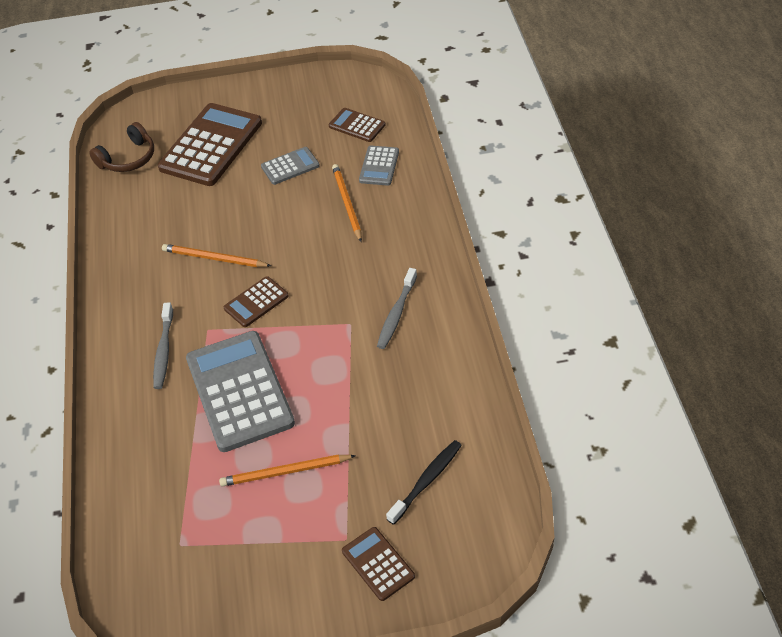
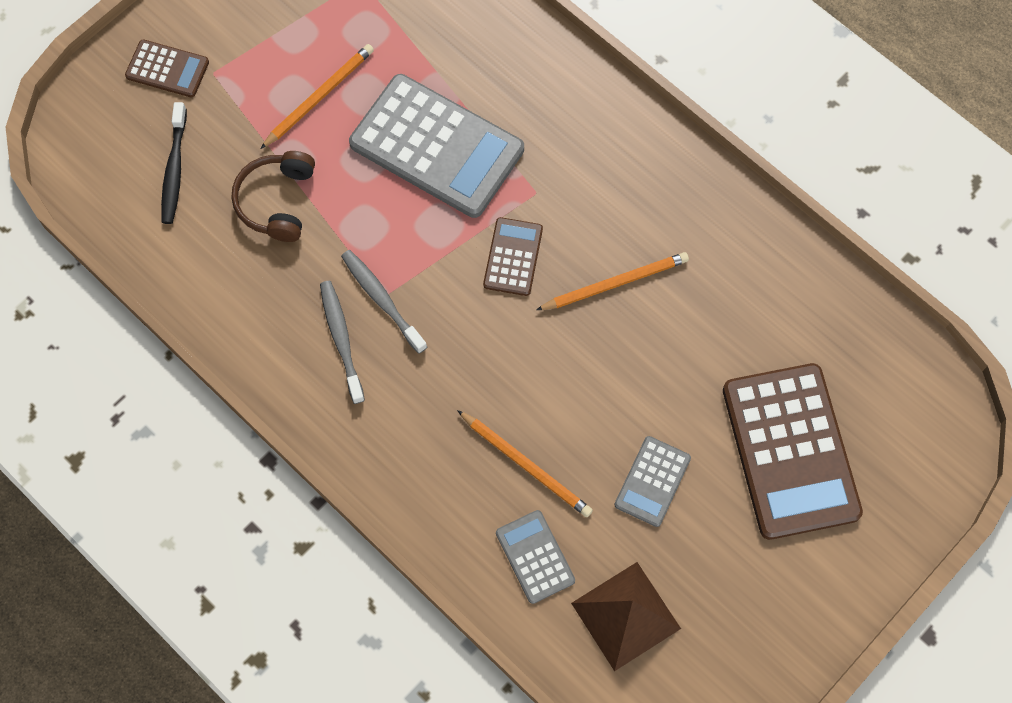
camera: 140 degrees right, 20 degrees up
brown headphones [89,122,154,172] -> brown headphones moved to [232,151,315,242]
grey toothbrush [153,302,173,389] -> grey toothbrush moved to [341,250,427,354]
brown calculator [329,108,385,142] -> brown pyramid [571,562,681,671]

